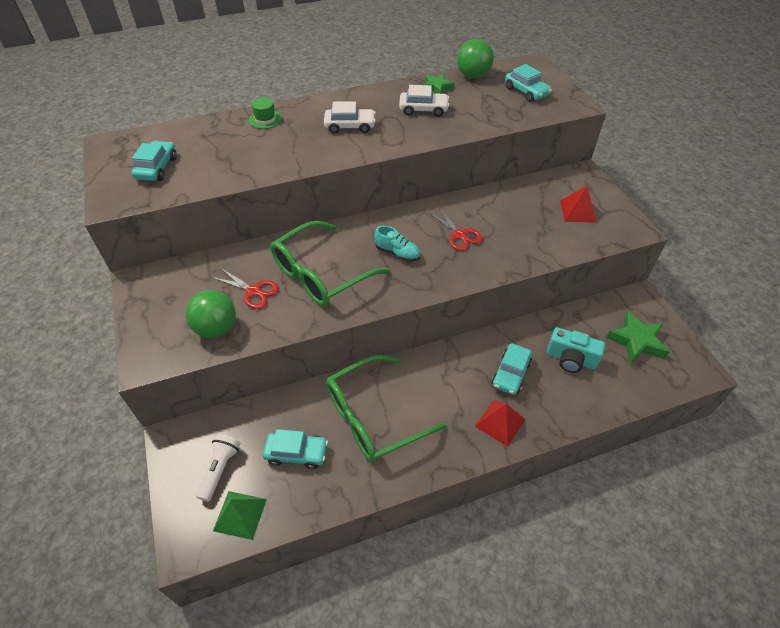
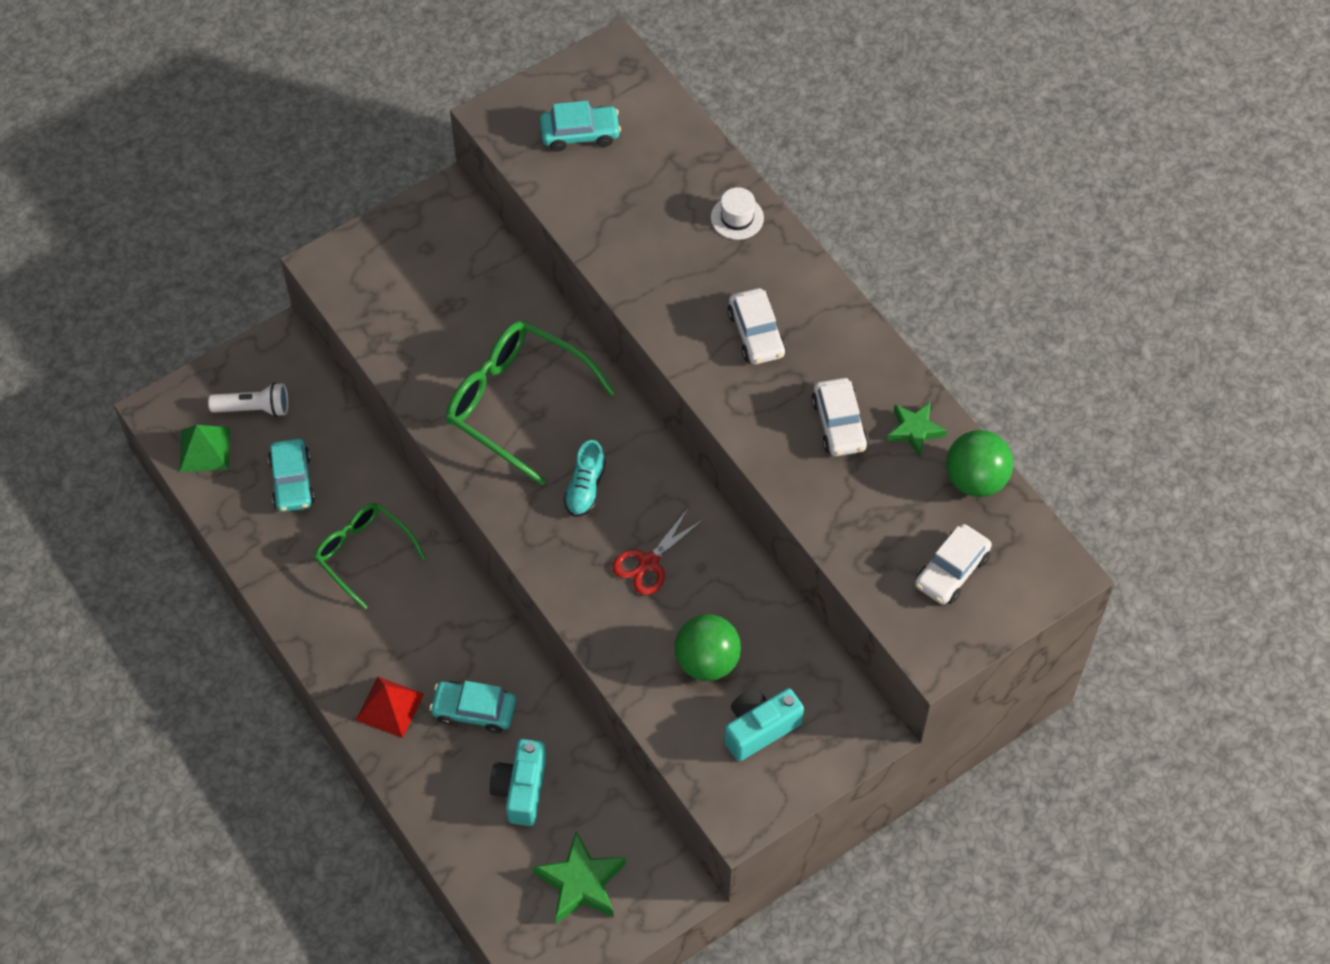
camera: 75 degrees right, 10 degrees up
green ball [185,290,236,338] -> green ball moved to [675,614,741,681]
red scissors [211,268,279,309] -> none
green hat [249,98,282,129] -> white hat [711,187,764,240]
green glasses [326,355,447,462] -> green glasses [314,503,426,609], size x0.64
turquoise car [505,64,552,102] -> white car [915,524,992,605]
red pyramid [560,186,597,223] -> turquoise camera [724,688,804,761]

